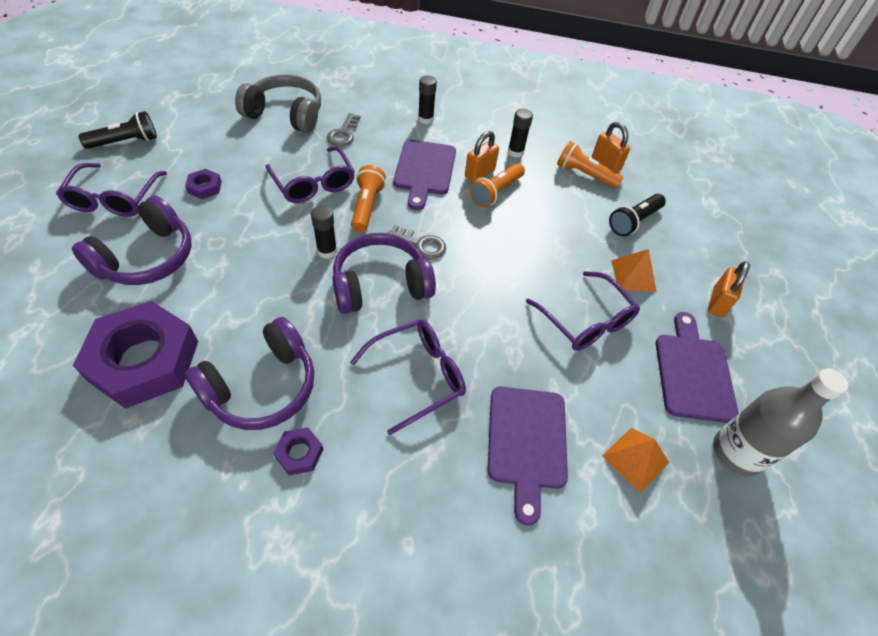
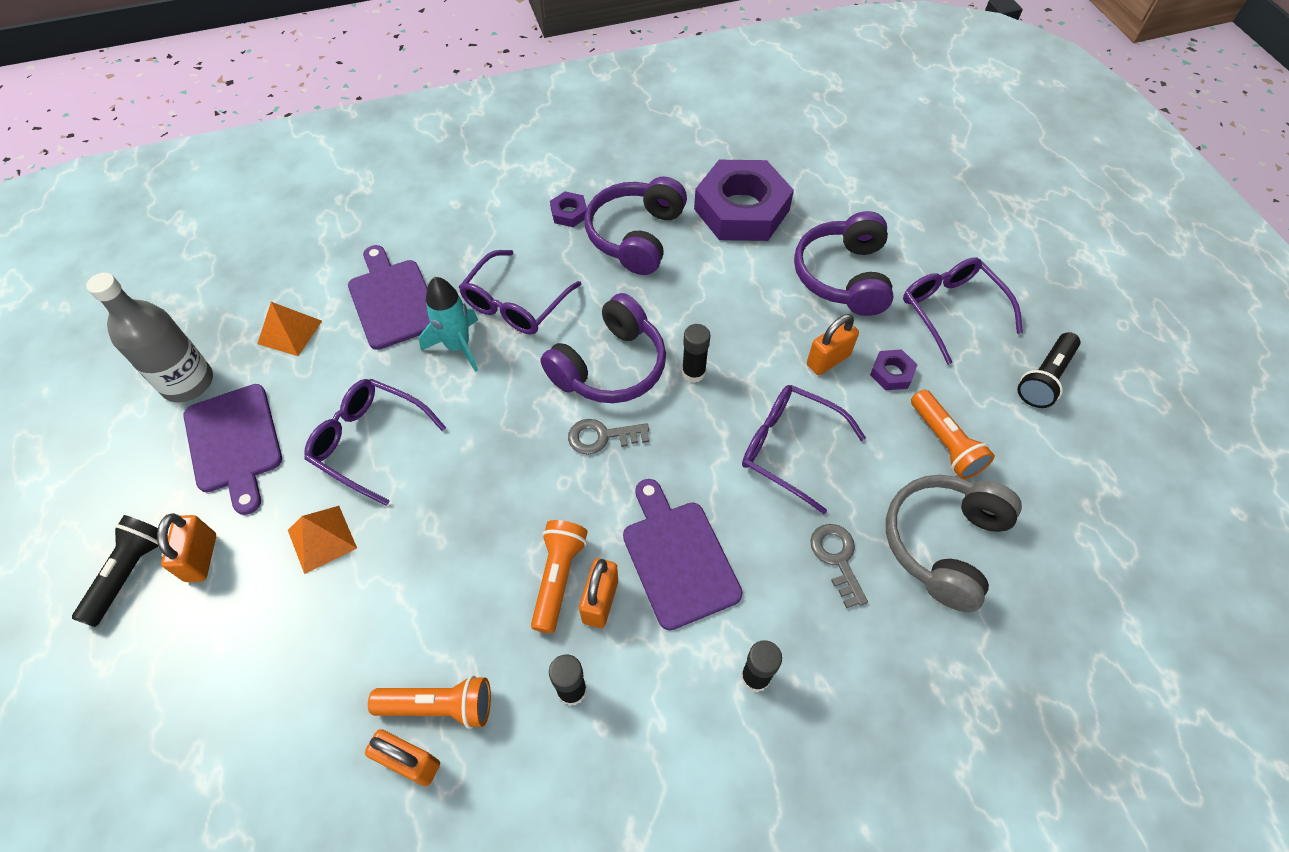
camera: 155 degrees right, 5 degrees up
grey headphones [235,74,321,133] -> grey headphones turned 135 degrees clockwise [886,475,1022,612]
orange flashlight [351,165,386,233] -> orange flashlight moved to [911,389,995,479]
black flashlight [609,194,666,236] -> black flashlight moved to [72,515,158,627]
none -> turquoise rocket [419,277,478,372]
none -> orange padlock [807,314,859,375]

